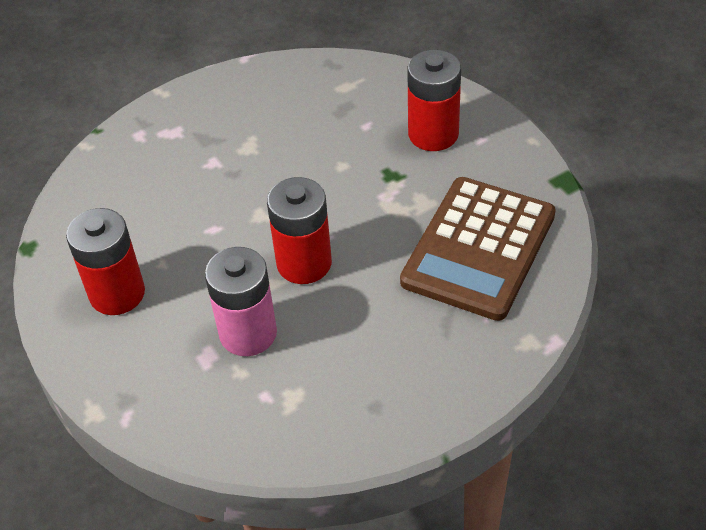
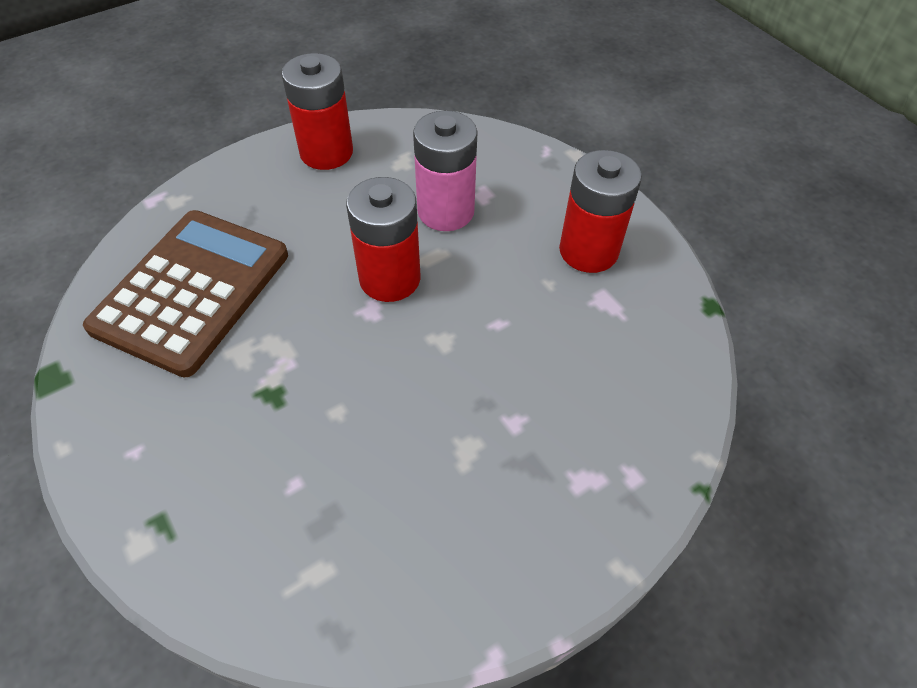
camera: 175 degrees right, 5 degrees up
red battery [407,50,461,151] -> red battery moved to [281,53,353,170]

